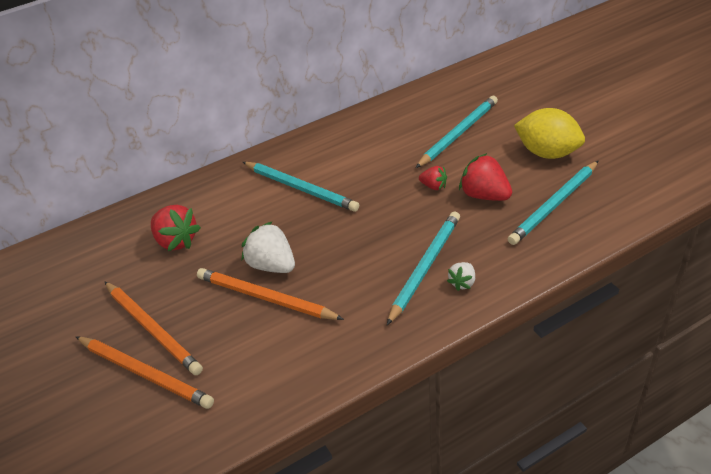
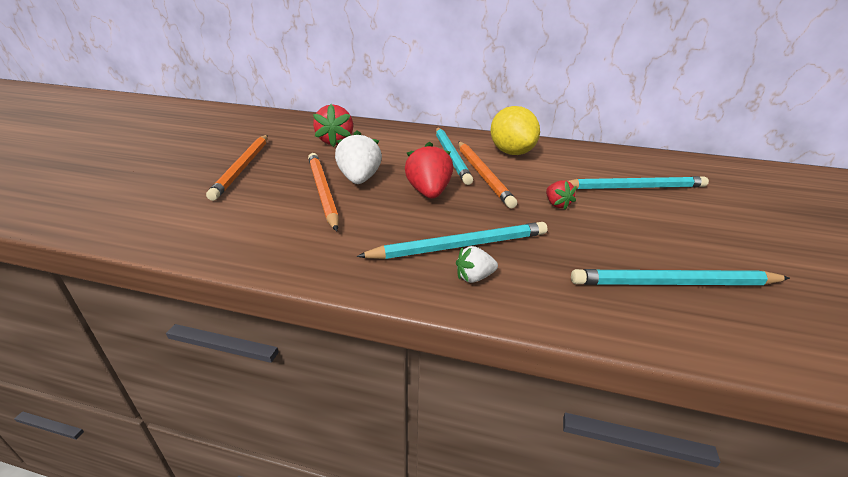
camera: 40 degrees right, 10 degrees down
orange pencil [75,336,214,409] -> orange pencil moved to [458,142,517,208]
red strawberry [459,153,512,201] -> red strawberry moved to [405,142,453,199]
yellow lemon [514,108,585,159] -> yellow lemon moved to [490,106,540,155]

